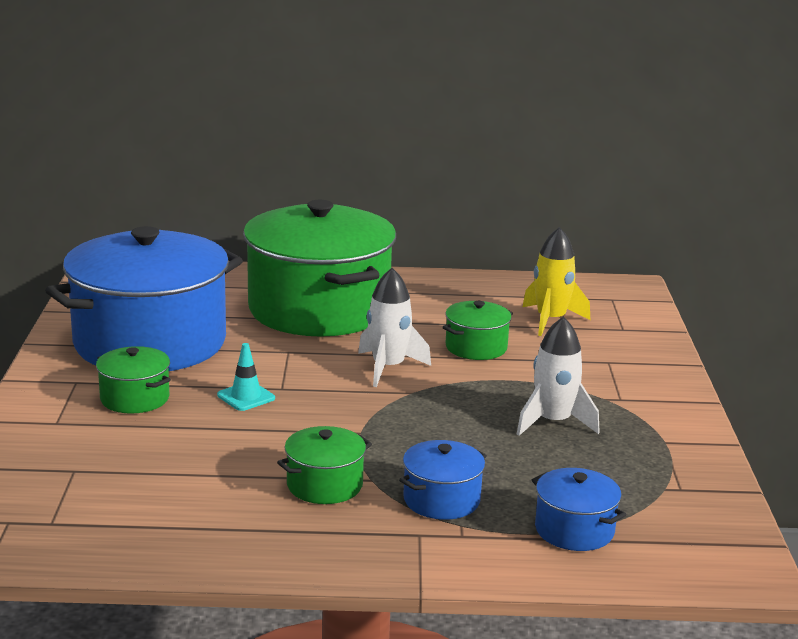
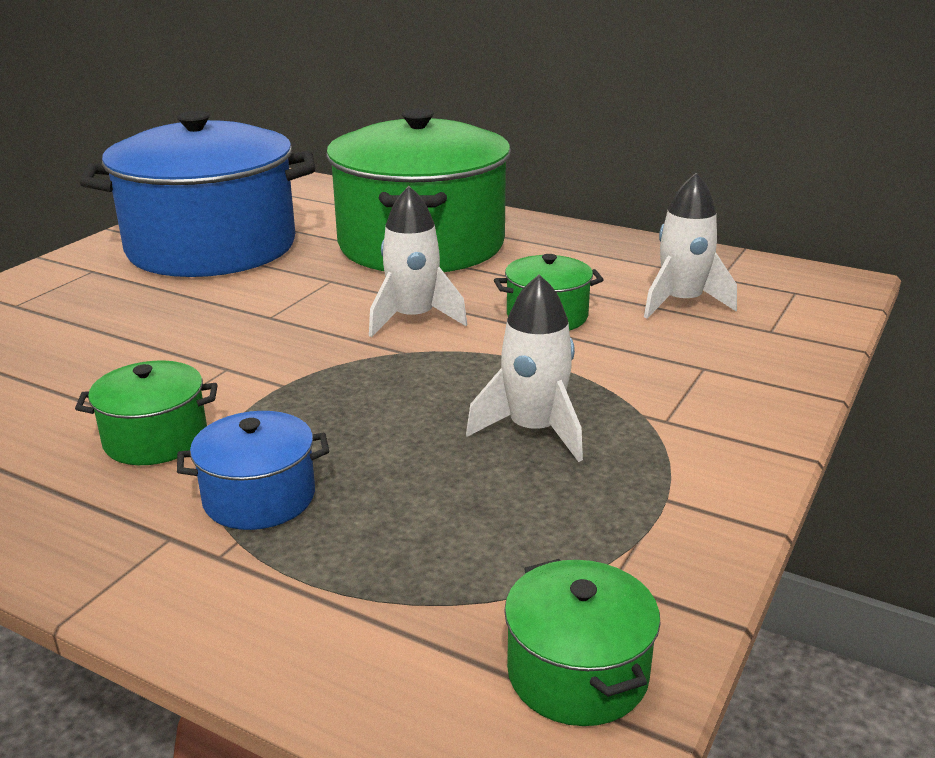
camera: 30 degrees right, 5 degrees up
green pot [96,346,171,414] -> green pot moved to [504,559,661,726]
turquoise traffic cone [217,343,275,411] -> none
yellow rocket [523,227,590,336] -> white rocket [644,173,737,318]
blue pot [532,468,626,551] -> none

